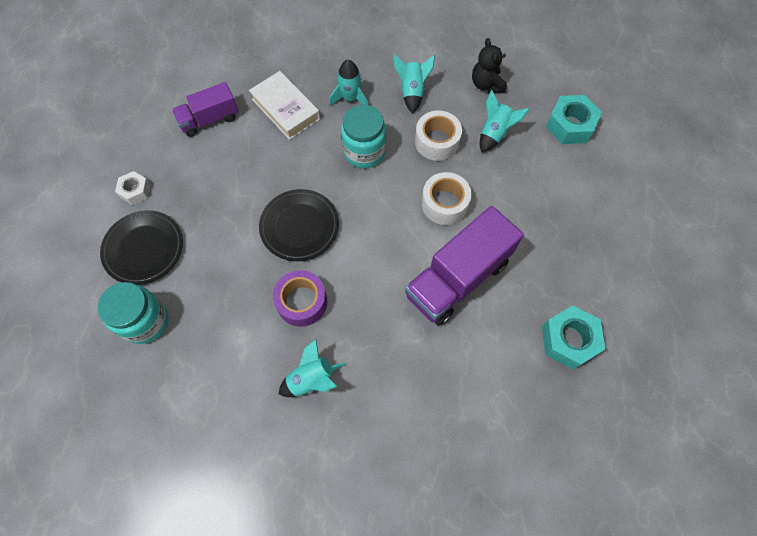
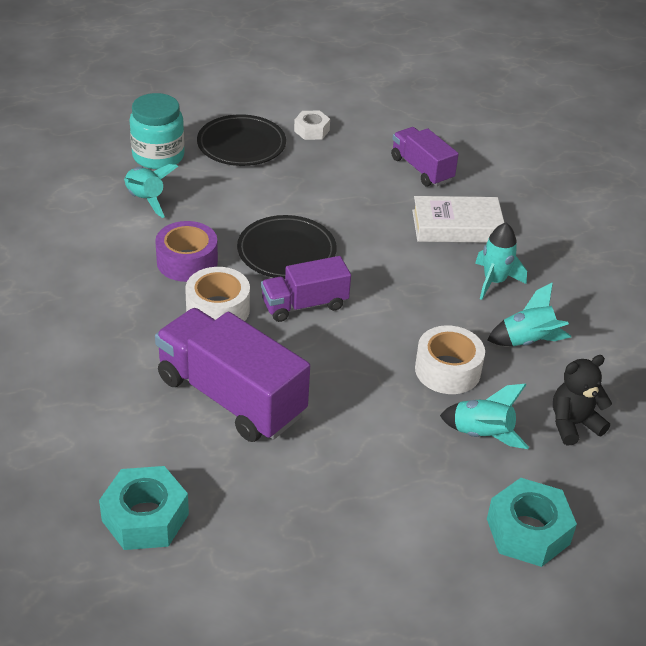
camera: 80 degrees right, 25 degrees down
white book [249,71,320,140] -> white book turned 45 degrees clockwise [412,196,504,243]
turquoise rocket [279,339,345,397] -> turquoise rocket moved to [124,164,178,218]
turquoise jar [341,105,387,168] -> none
white tape [421,172,472,225] -> white tape moved to [185,267,250,321]
none -> purple truck [261,256,351,322]

